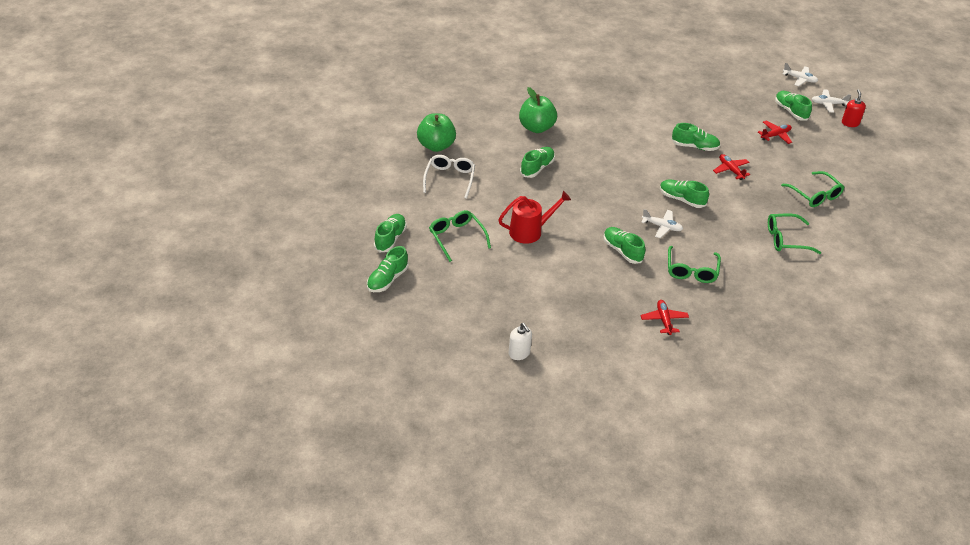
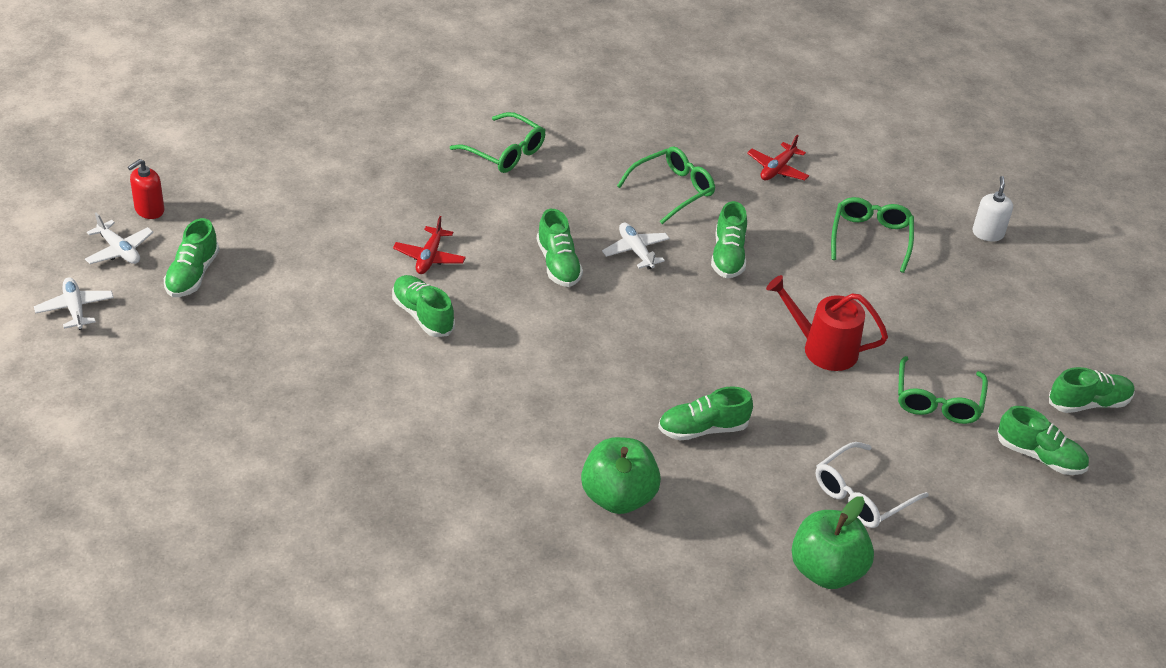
camera: 140 degrees left, 0 degrees up
green shoe [374,214,407,252] -> green shoe turned 120 degrees counterclockwise [997,406,1089,475]
red plane [758,120,792,144] -> none
green glasses [781,171,844,207] -> green glasses moved to [831,197,914,273]

